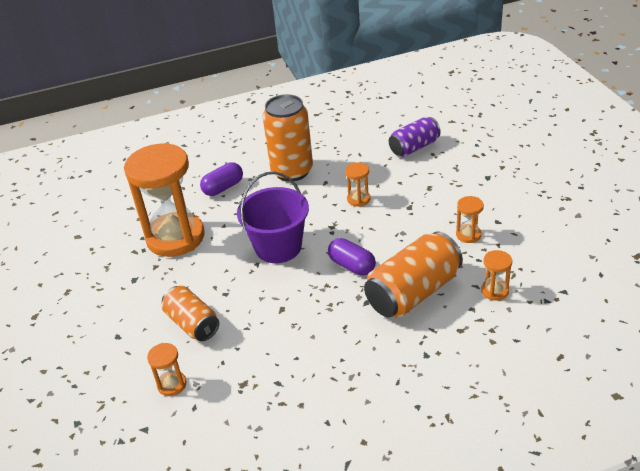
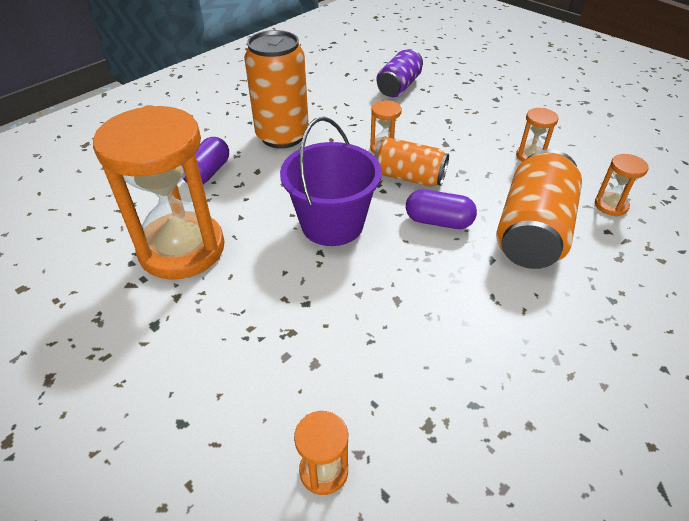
camera: 30 degrees left, 5 degrees up
orange can [162,286,219,341] -> orange can moved to [374,137,449,187]

